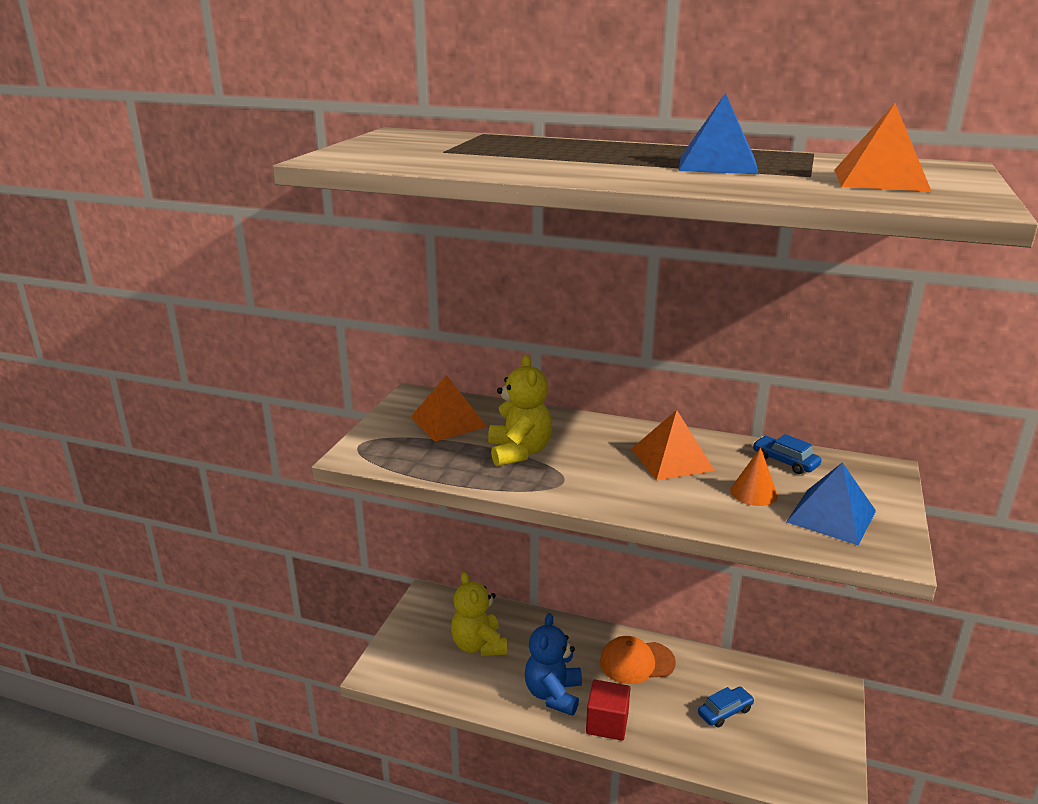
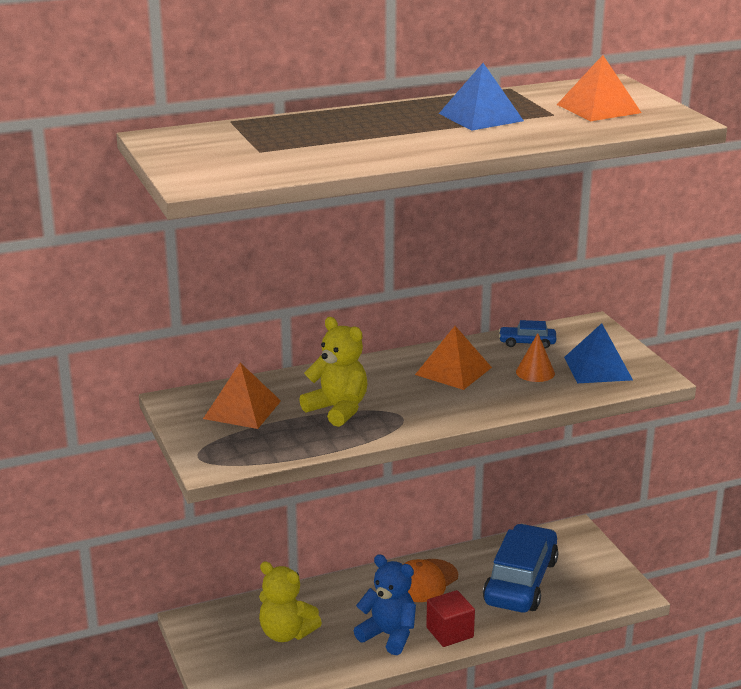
camera: 40 degrees left, 0 degrees up
blue teddy bear [525,613,582,716] -> blue teddy bear turned 150 degrees clockwise [354,554,416,655]
blue car [698,687,755,728] -> blue car [483,524,559,612], size x2.36

